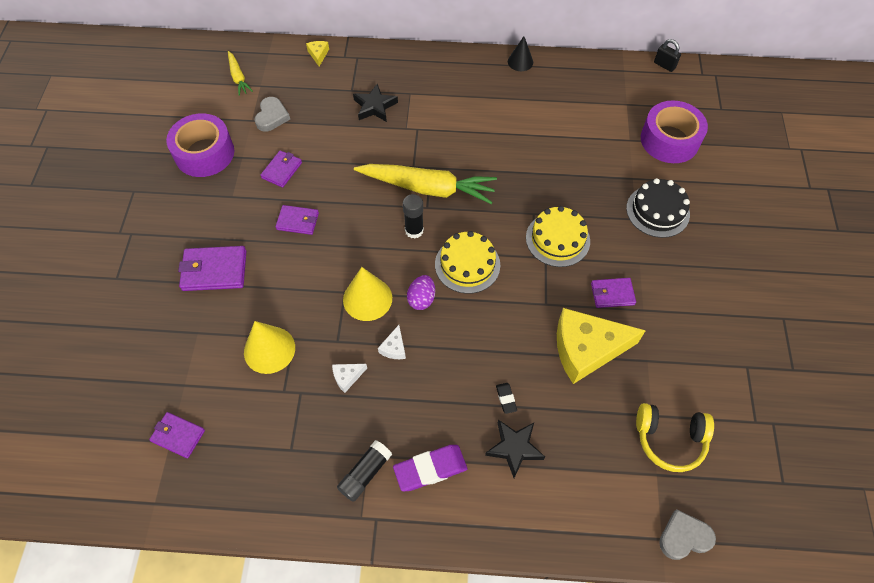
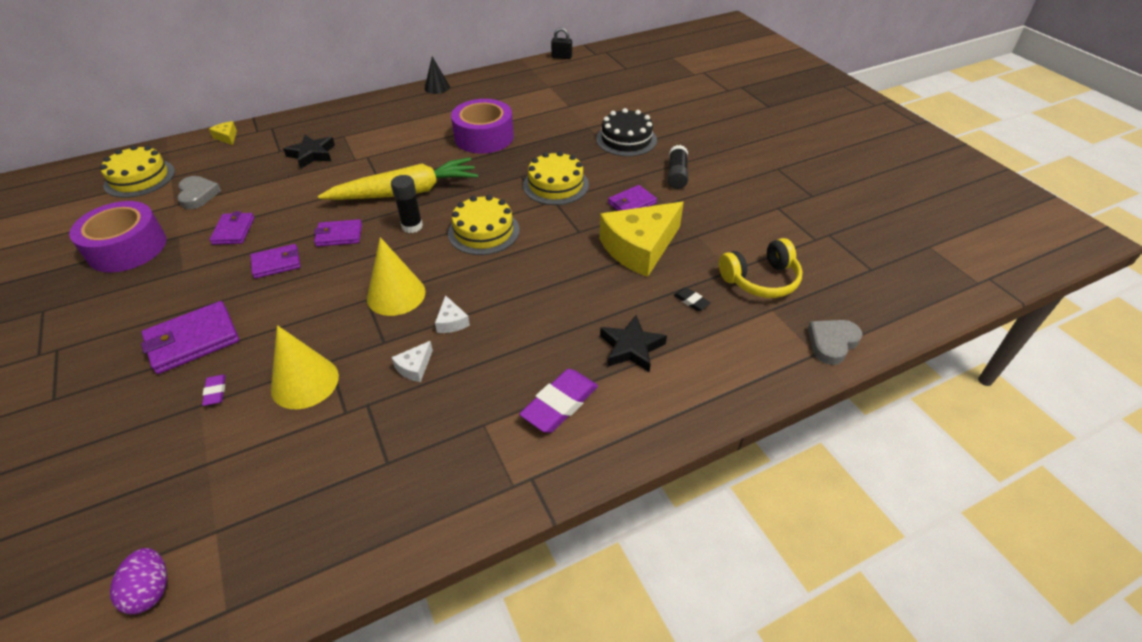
camera: 30 degrees left, 15 degrees down
purple wallet [149,412,205,458] -> purple wallet moved to [314,219,362,247]
yellow carrot [228,51,253,96] -> yellow cake [100,145,175,198]
black glue stick [337,440,392,502] -> black glue stick moved to [668,145,688,189]
purple egg [407,275,435,310] -> purple egg moved to [110,548,167,615]
black eraser [496,383,517,414] -> black eraser moved to [674,287,711,311]
purple tape [641,100,708,163] -> purple tape moved to [451,99,514,154]
none -> purple eraser [202,375,226,406]

